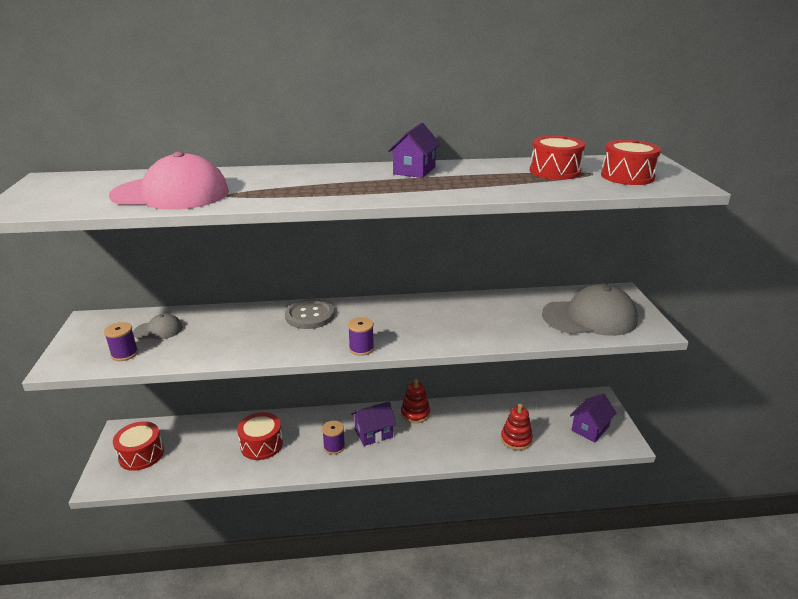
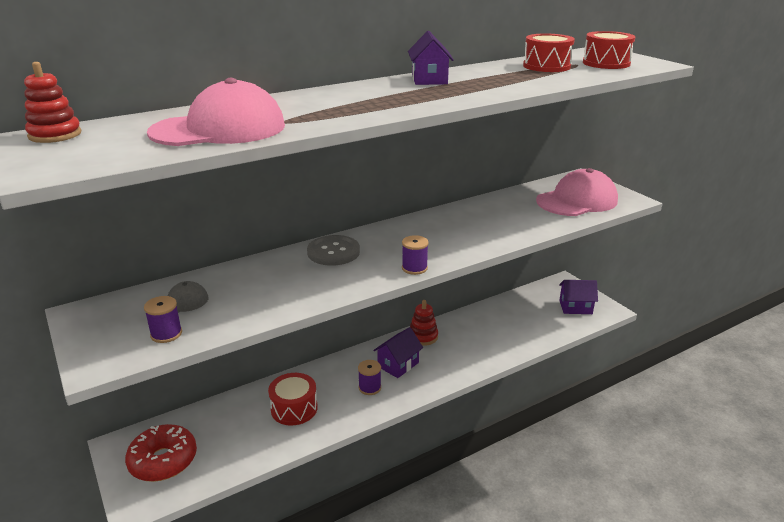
camera: 25 degrees left, 0 degrees up
red drum [113,421,164,471] -> red donut [125,424,197,482]
red stacking toy [501,404,533,450] -> red stacking toy moved to [24,62,81,143]
grey cap [542,284,638,336] -> pink cap [536,168,618,216]
purple house [570,393,616,442] -> purple house turned 75 degrees clockwise [559,280,598,314]

